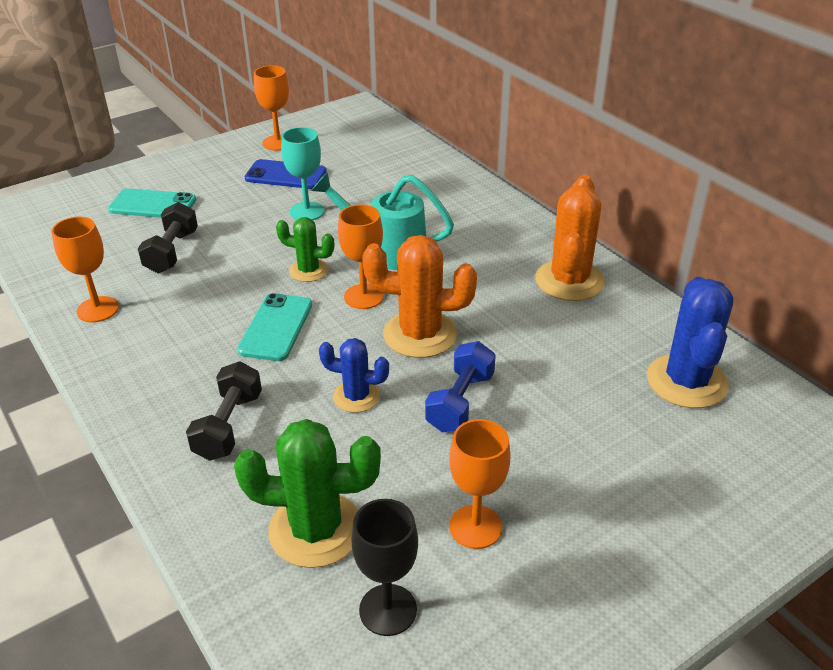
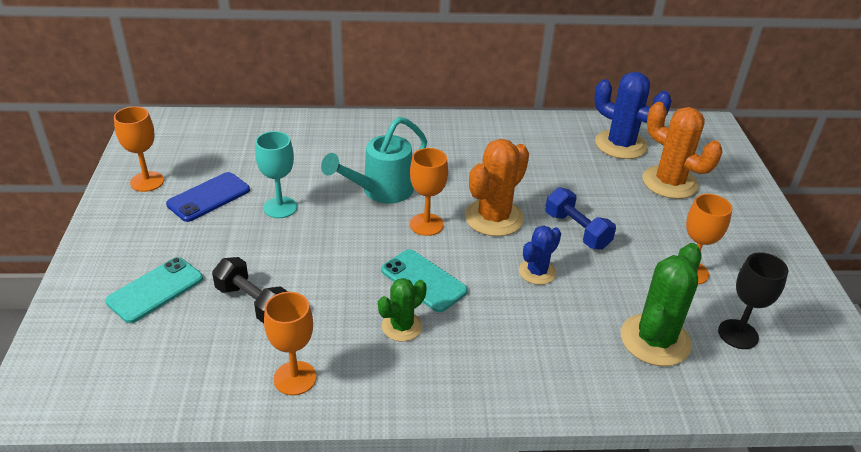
camera: 60 degrees left, 0 degrees up
black dumbbell [186,361,262,461] -> none
green cactus [276,217,334,282] -> green cactus moved to [378,278,427,342]
orange cactus [535,175,605,301] -> orange cactus moved to [642,102,723,199]

